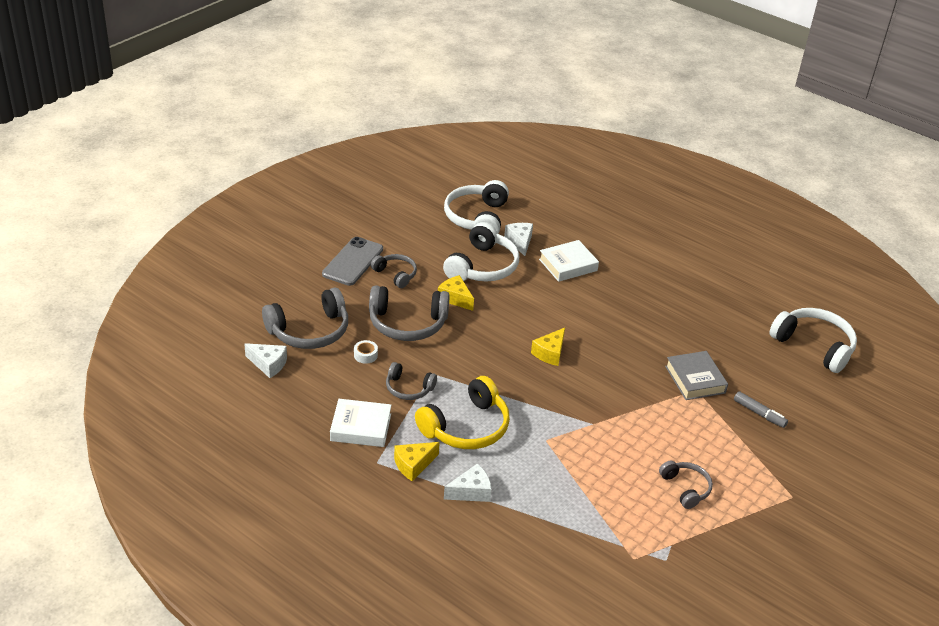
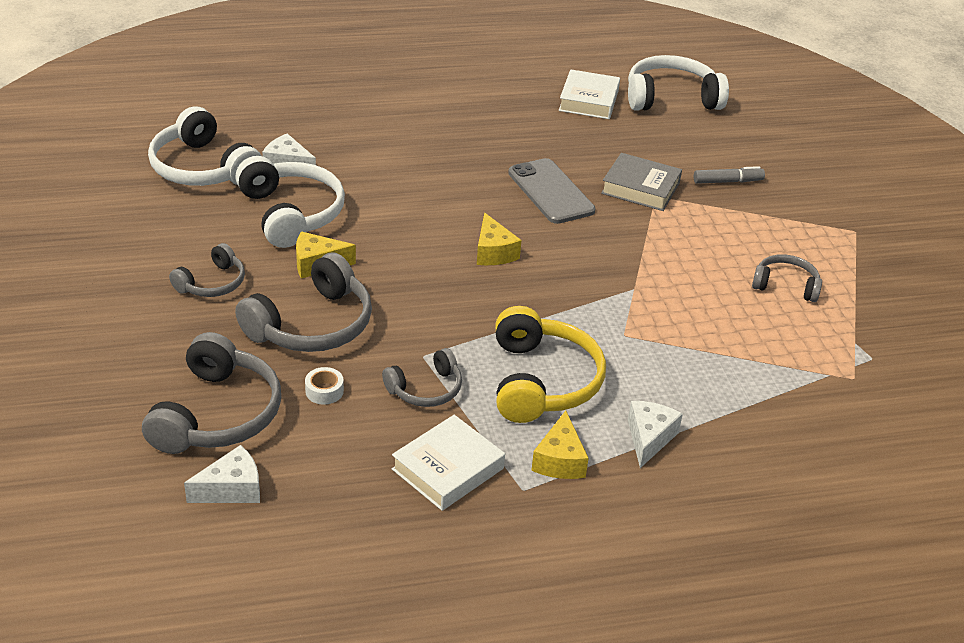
camera: 50 degrees left, 0 degrees up
grey phone [322,237,383,286] -> grey phone moved to [508,158,596,224]
grey headphones [371,254,417,288] -> grey headphones turned 135 degrees clockwise [169,243,245,297]
white book [539,240,599,282] -> white book moved to [559,69,620,119]

